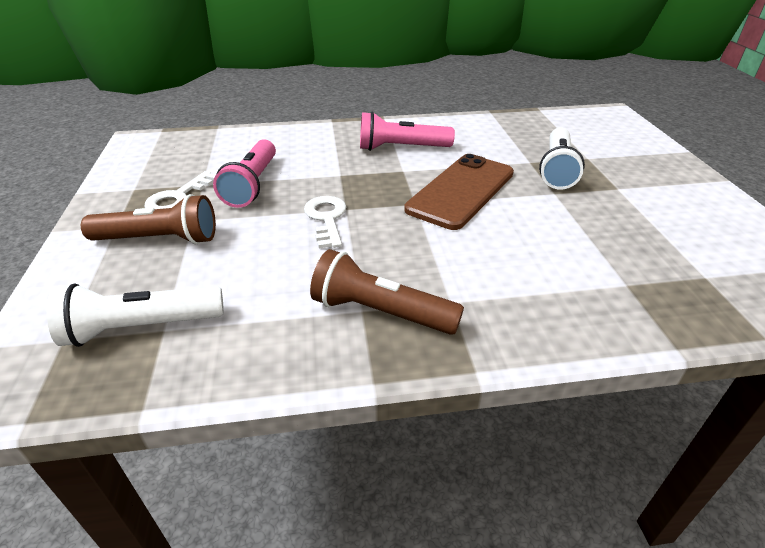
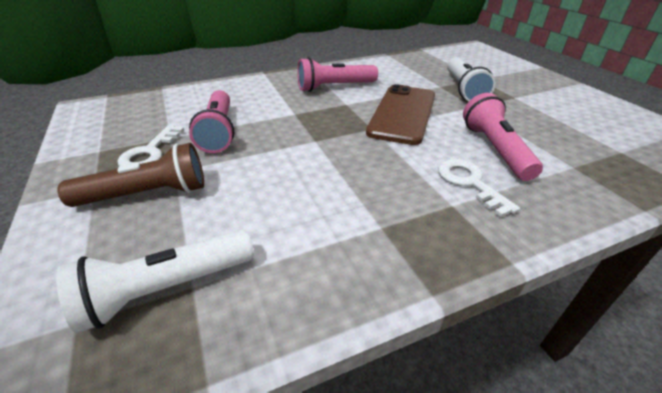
camera: 15 degrees left, 0 degrees up
white key [304,196,346,248] -> white key moved to [438,159,520,217]
brown flashlight [310,249,464,335] -> none
none -> pink flashlight [463,93,543,181]

